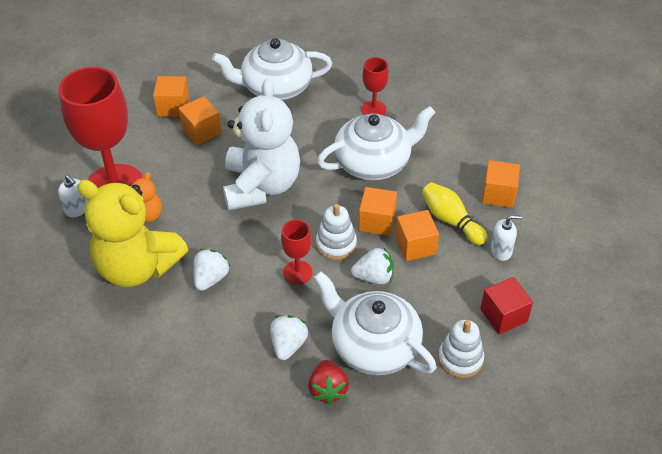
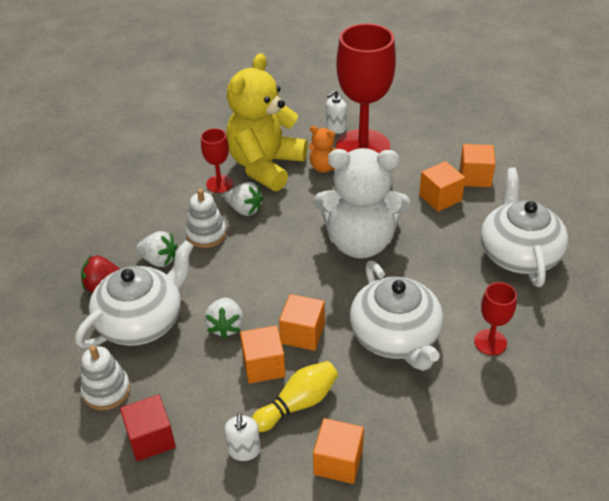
camera: 95 degrees right, 5 degrees down
red goblet [281,219,313,285] -> red goblet moved to [201,128,233,193]
white stacking toy [316,204,357,260] -> white stacking toy moved to [186,189,227,248]

